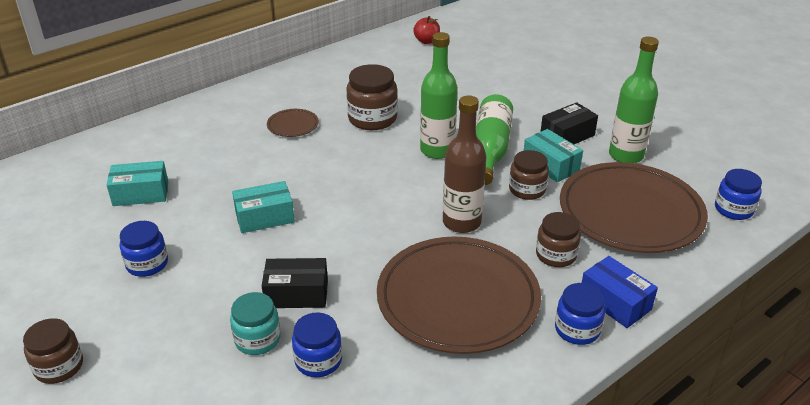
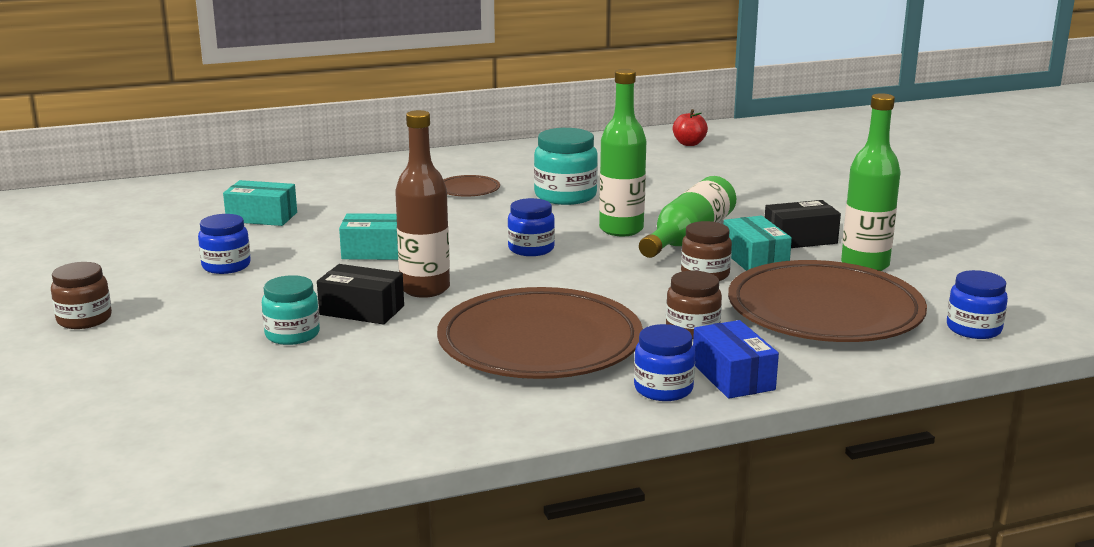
camera: 20 degrees right, 15 degrees down
blue jar [292,312,342,377] -> blue jar moved to [508,198,555,256]
brown jar [347,64,398,130] -> turquoise jar [534,128,598,205]
brown bottle [443,96,486,233] -> brown bottle moved to [395,110,450,298]

